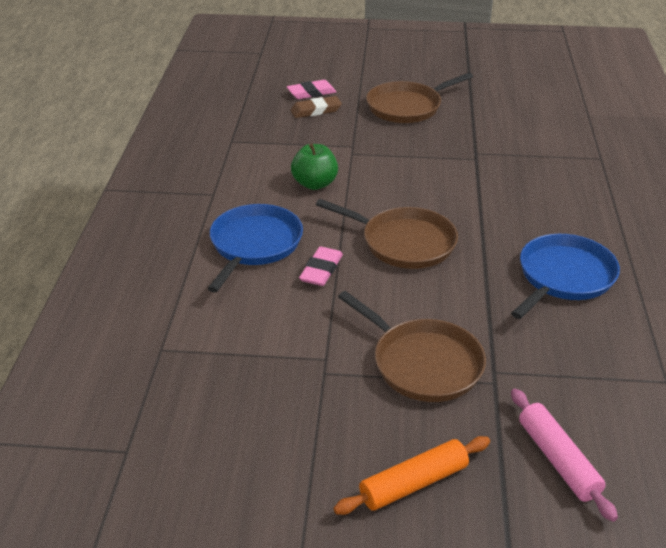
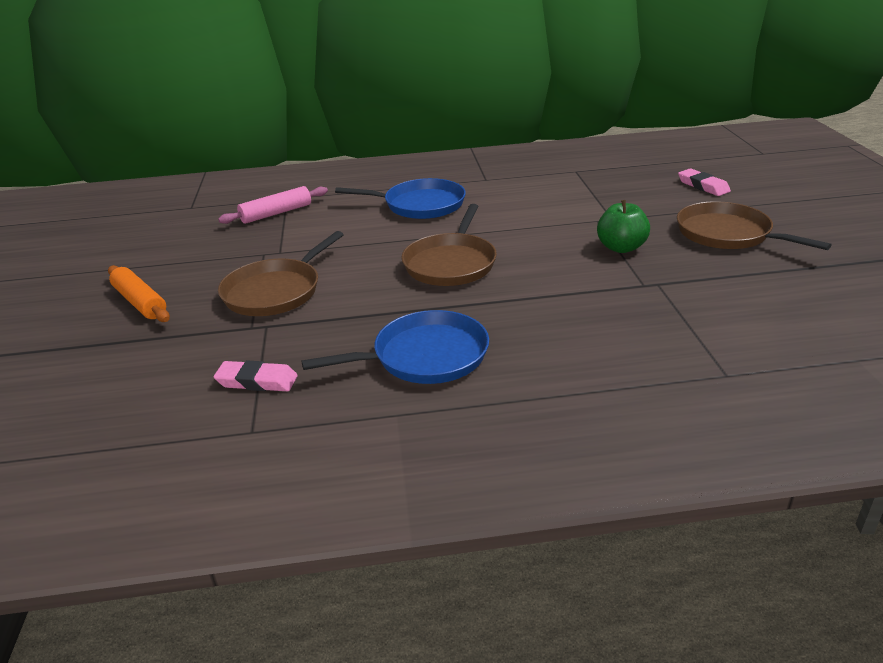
camera: 80 degrees right, 5 degrees down
brown eraser [290,96,342,118] -> none
green apple [291,143,338,190] -> green apple moved to [597,200,650,253]
pink eraser [299,246,343,286] -> pink eraser moved to [214,361,298,391]
blue pan [511,234,620,319] -> blue pan turned 45 degrees counterclockwise [301,310,489,384]
pink rolling pin [511,389,618,522] -> pink rolling pin moved to [218,186,328,224]

